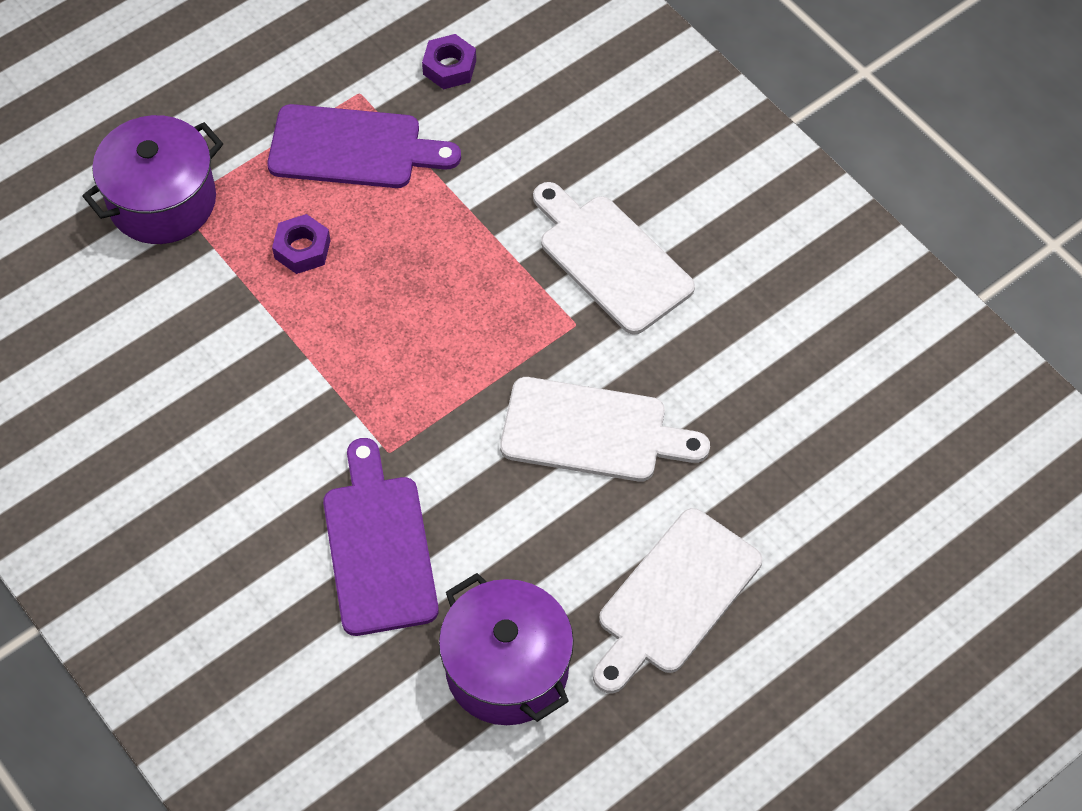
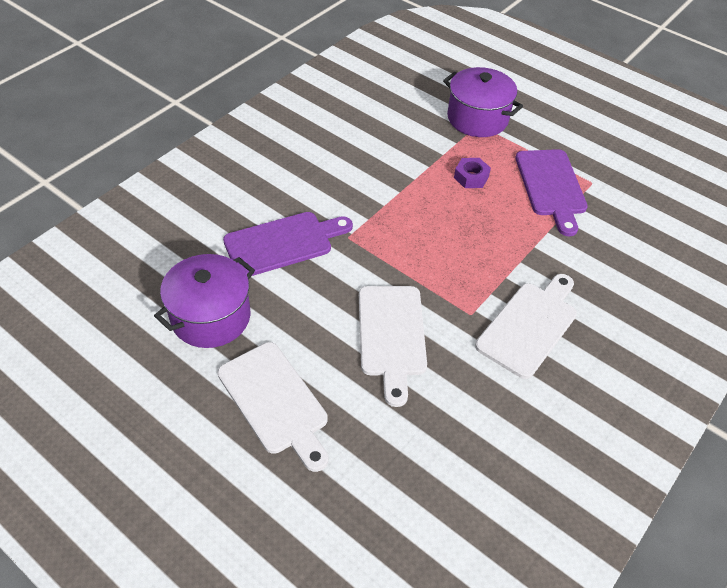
camera: 75 degrees right, 10 degrees down
purple nut [422,34,476,89] -> none
white cutting board [593,508,762,694] -> white cutting board turned 150 degrees counterclockwise [218,342,328,472]

